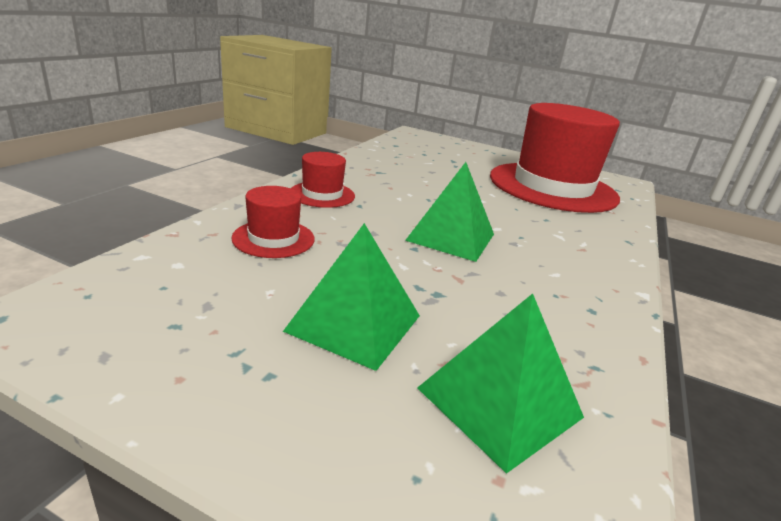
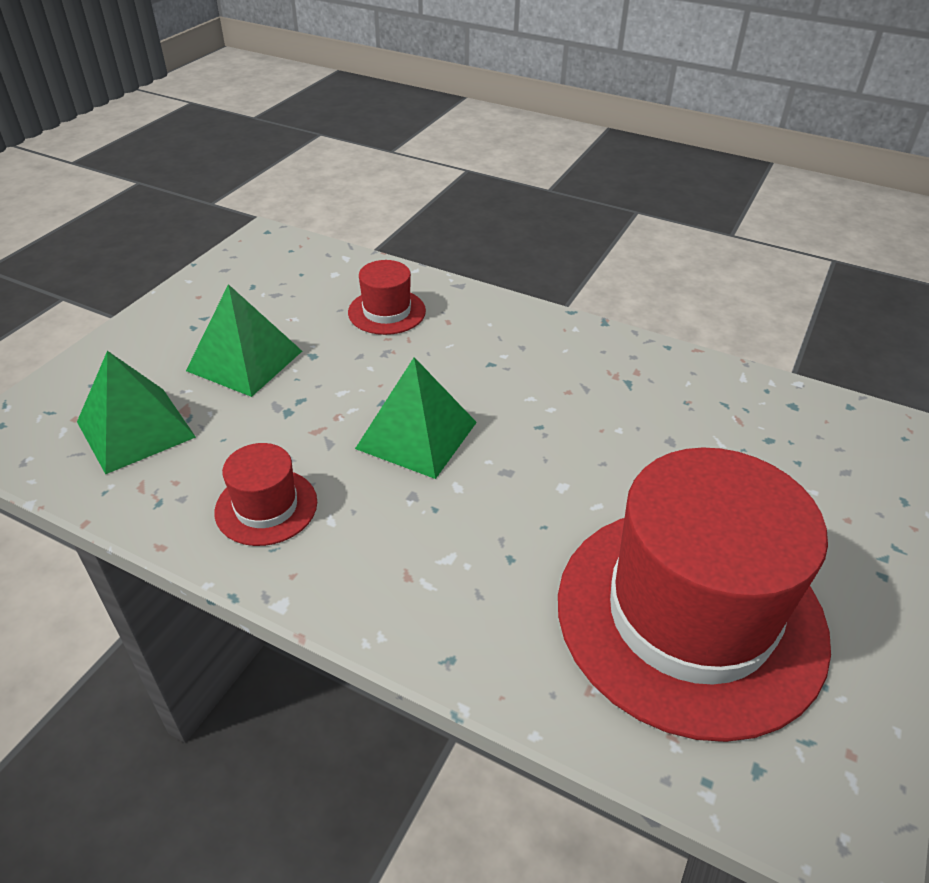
camera: 95 degrees right, 15 degrees up
red hat [291,152,355,208] -> red hat moved to [214,443,317,546]

